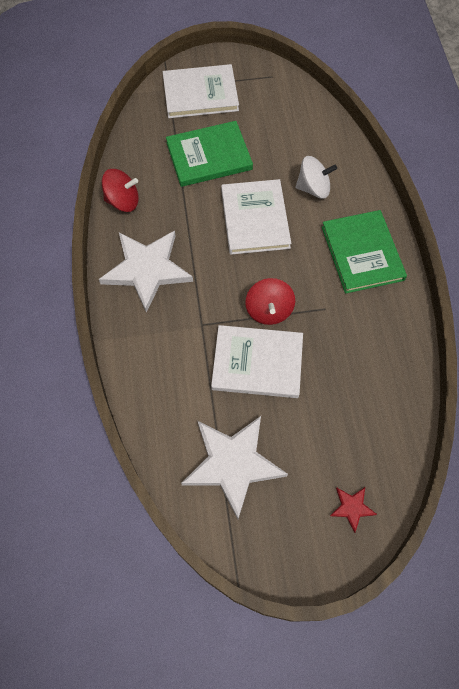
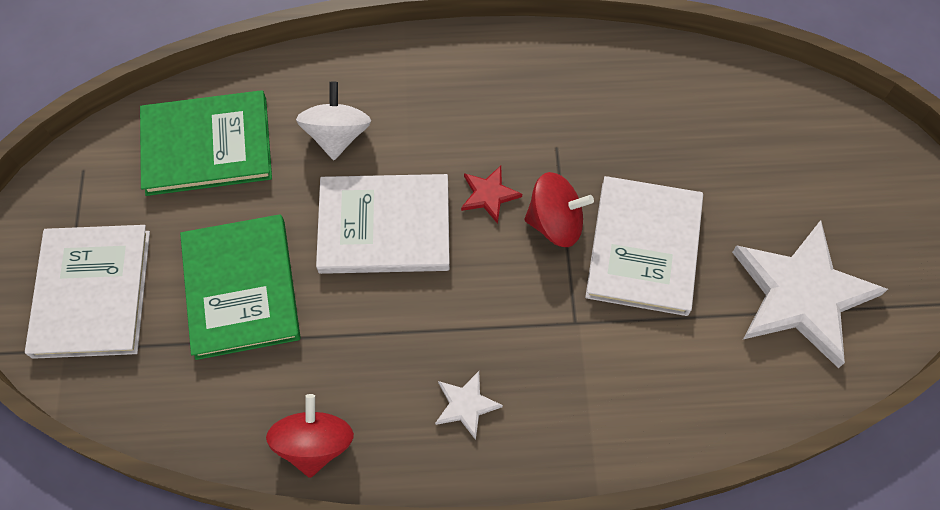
camera: 85 degrees left, 0 degrees up
white star [99,231,193,313] -> white star [435,371,503,440], size x0.43
green book [322,210,407,294] -> green book moved to [140,90,272,196]
red star [330,487,377,533] -> red star moved to [461,166,522,224]

